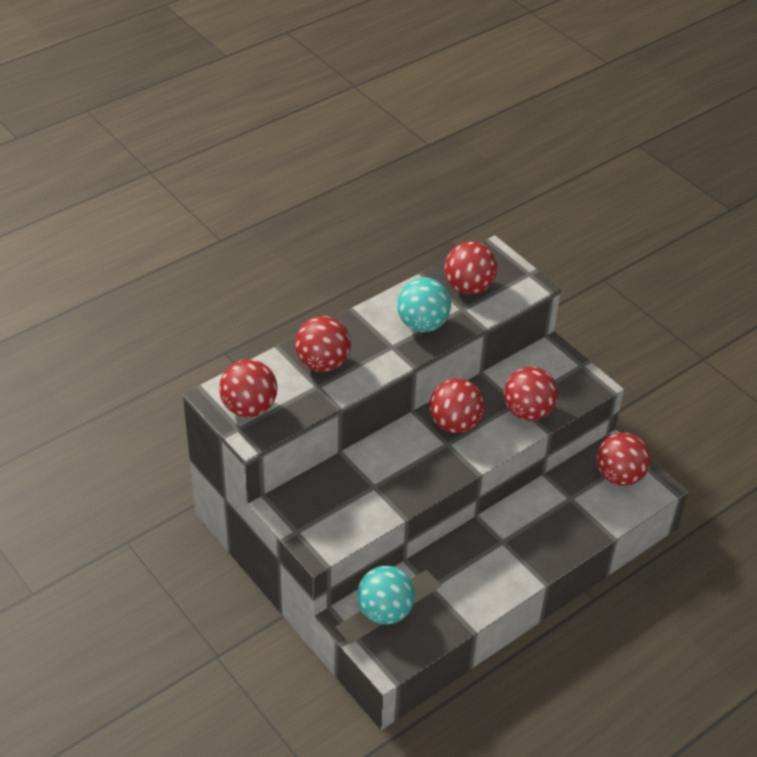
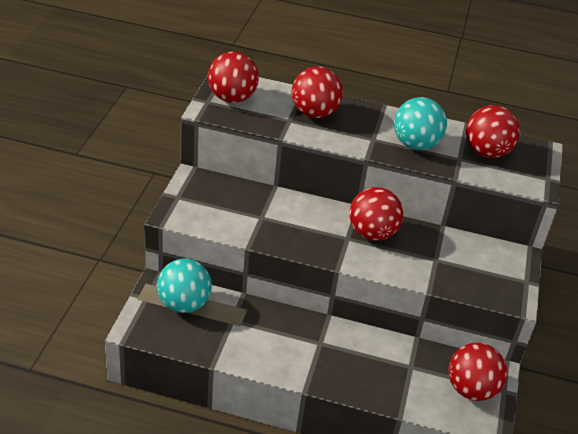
camera: 50 degrees right, 5 degrees down
red ball [504,367,558,421] -> none

